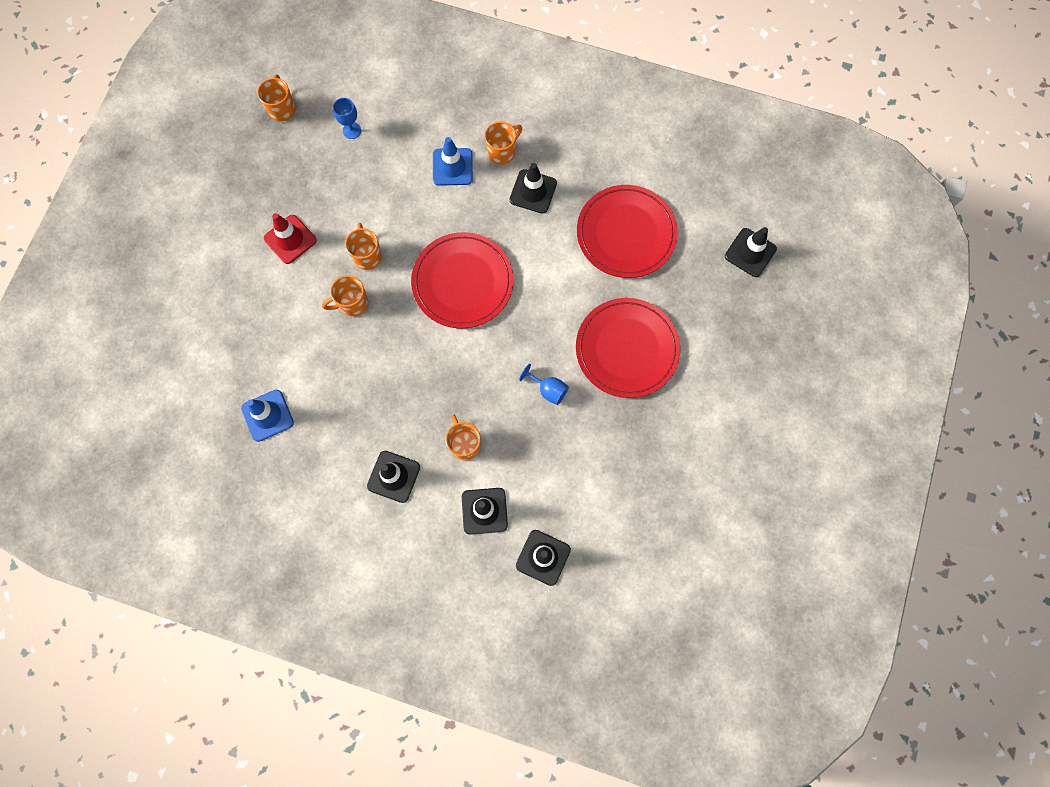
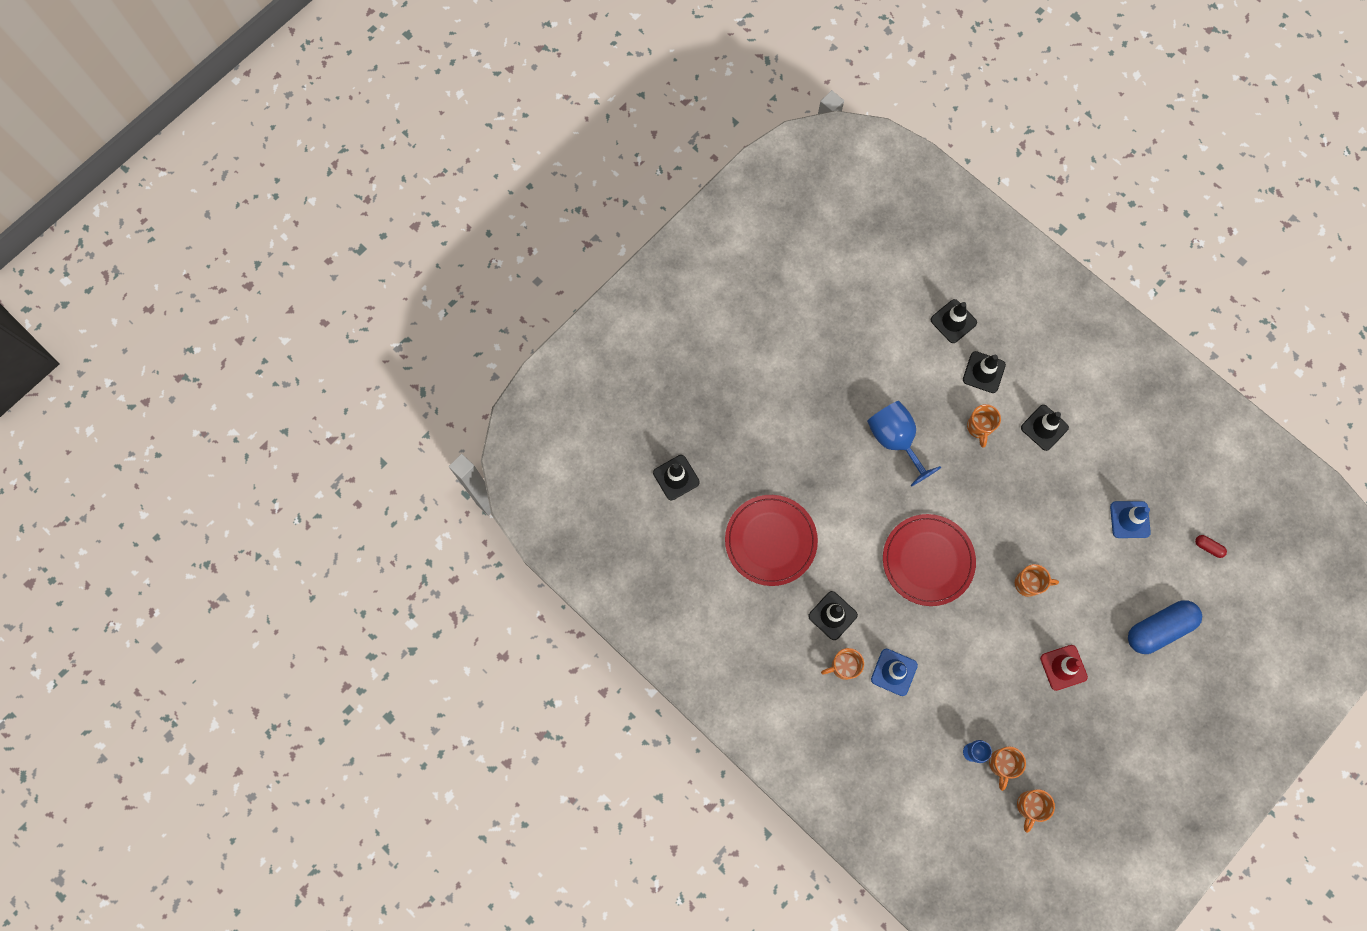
camera: 155 degrees left, 0 degrees up
orange mug [345,223,382,270] -> orange mug moved to [989,746,1026,791]
blue goblet [519,364,569,405] -> blue goblet [867,401,941,487], size x1.99
red plate [576,298,680,398] -> none
none -> blue capsule [1128,601,1202,654]
none -> red capsule [1195,535,1227,558]

